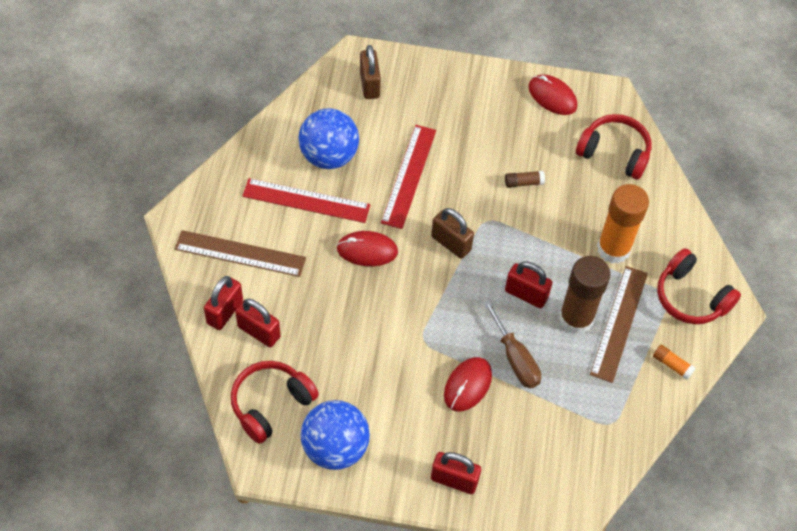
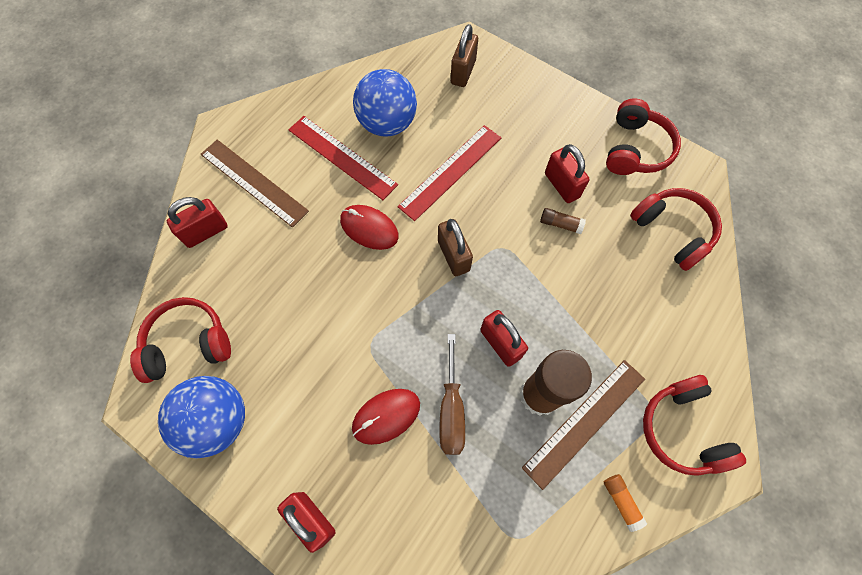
camera: 30 degrees right, 10 degrees up
red padlock [235,299,281,347] -> red padlock moved to [545,144,590,203]
red mouse [529,74,577,115] -> red headphones [606,98,681,175]
orange glue stick [597,184,649,264] -> none

